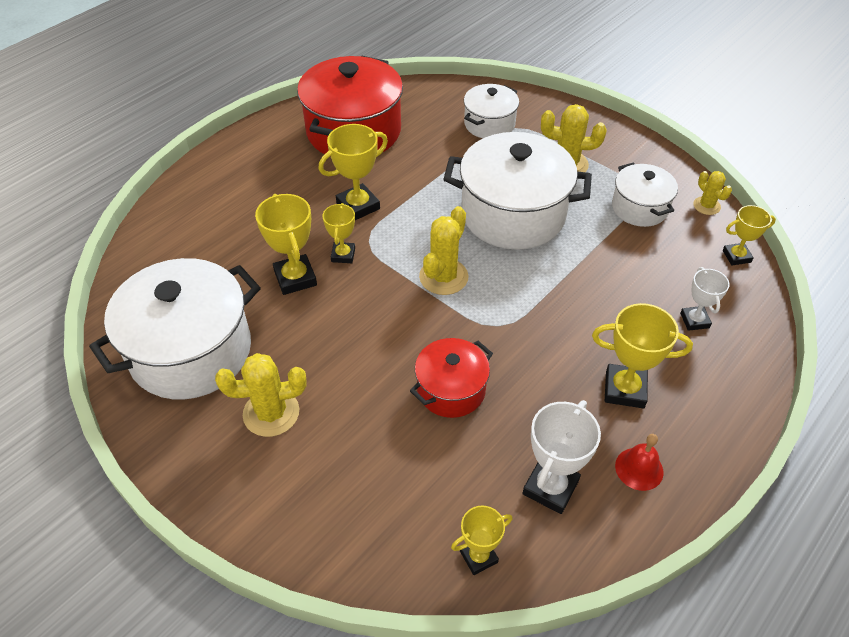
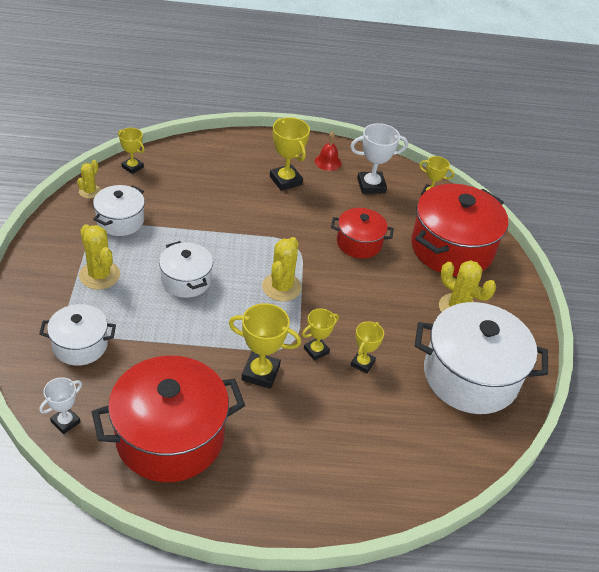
camera: 135 degrees left, 5 degrees down
yellow trophy [255,194,317,295] -> yellow trophy [350,321,384,374], size x0.63
yellow cactus [419,206,469,295] -> yellow cactus turned 60 degrees counterclockwise [262,237,302,301]
white pot [443,132,592,250] -> white pot [159,241,213,298], size x0.55
white trophy [680,267,730,331] -> white trophy moved to [39,377,82,434]
none -> red pot [411,184,509,277]

